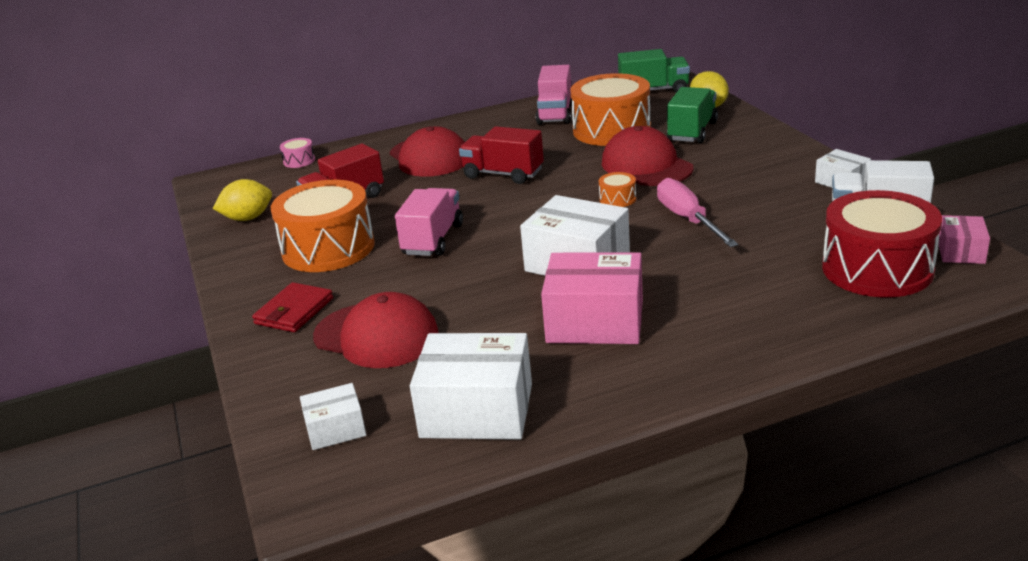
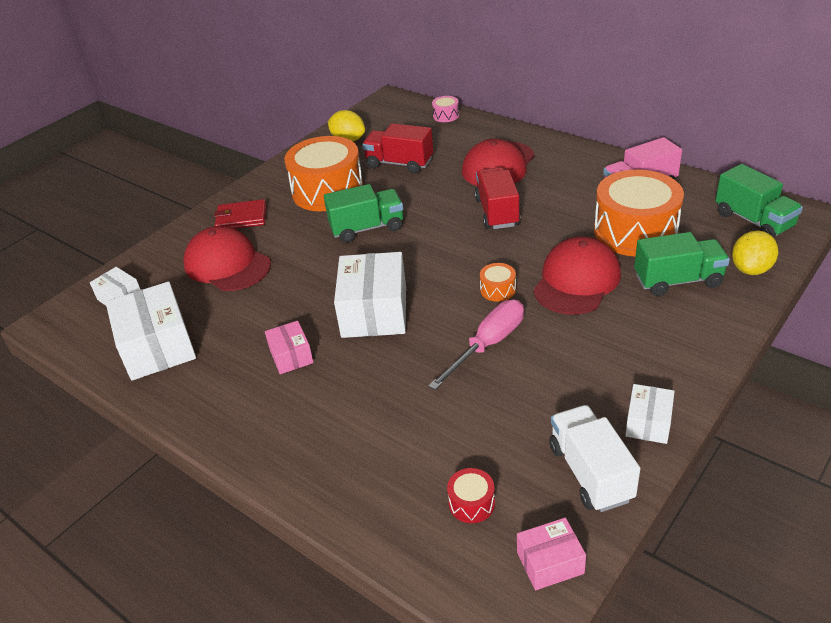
camera: 60 degrees right, 10 degrees up
red cap [313,292,439,368] -> red cap turned 135 degrees clockwise [183,226,271,291]
pink truck [395,188,463,256] -> green truck [324,184,403,242]
pink box [541,252,643,344] -> pink box [265,321,314,374], size x0.53
red drum [822,190,942,297] -> red drum [447,468,495,523], size x0.41

